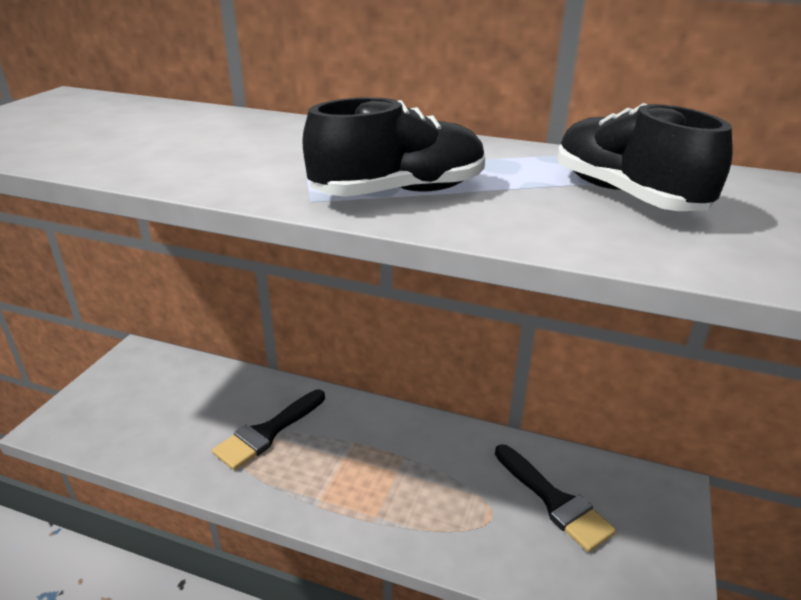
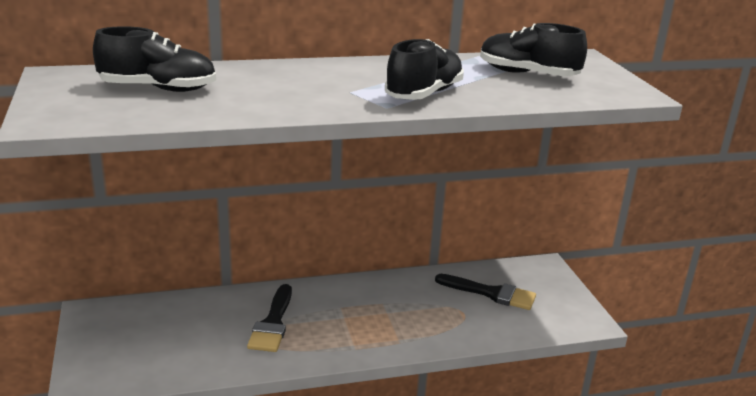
camera: 35 degrees left, 5 degrees down
none -> black shoe [93,26,216,92]

